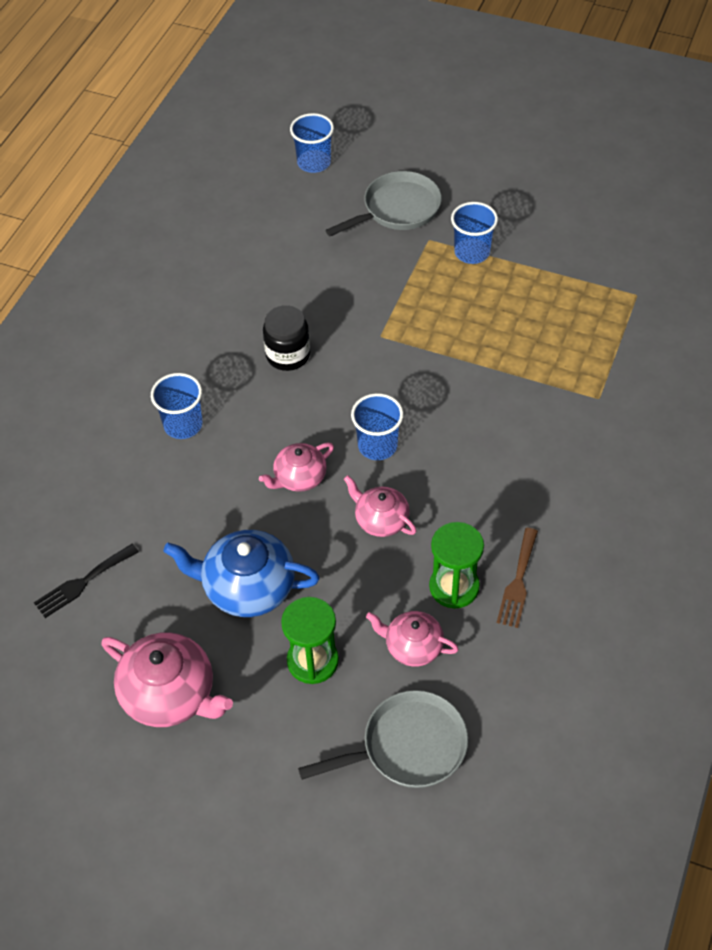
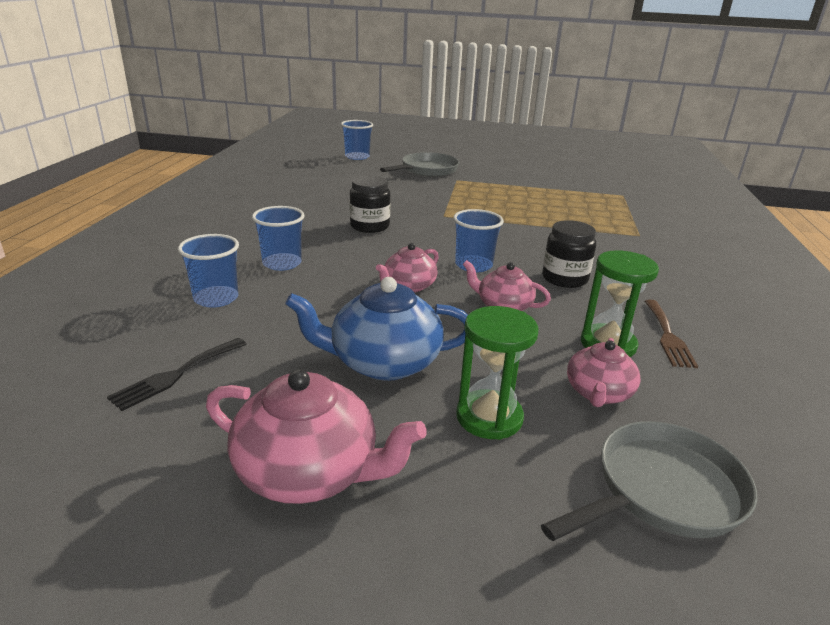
camera: 15 degrees left, 25 degrees down
pink teapot [366,611,459,667] -> pink teapot turned 75 degrees counterclockwise [567,338,641,407]
blue cup [451,202,498,264] -> blue cup moved to [178,234,239,308]
none -> black jar [542,220,596,288]

